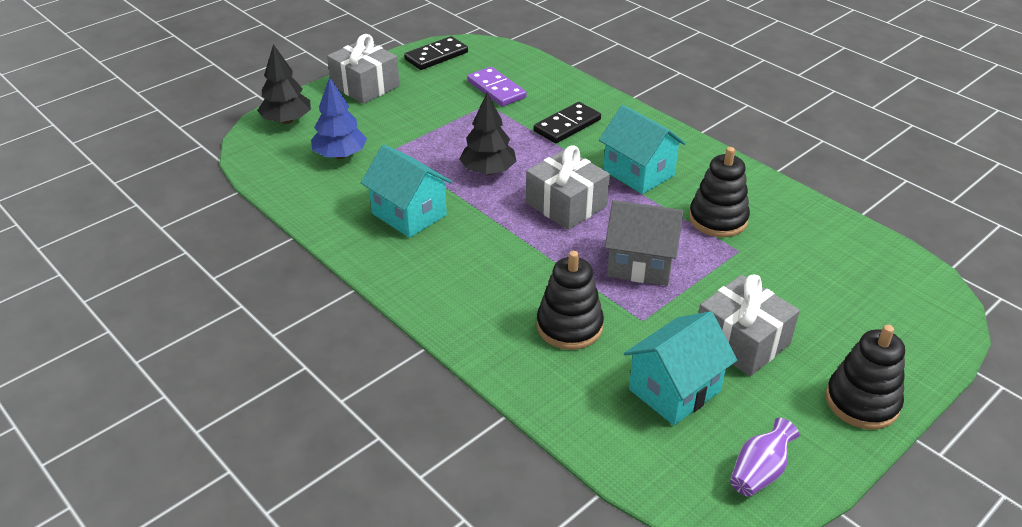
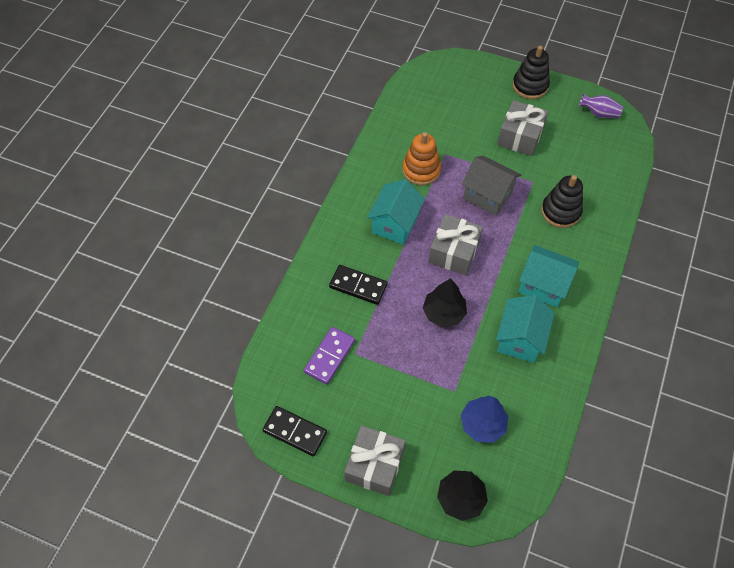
camera: 115 degrees left, 20 degrees up
grey house [605,200,684,286] -> grey house turned 45 degrees counterclockwise [462,156,521,216]
turquoise house [624,311,737,425] -> turquoise house moved to [518,245,579,307]
black stacking toy [689,147,750,237] -> orange stacking toy [402,132,441,185]

